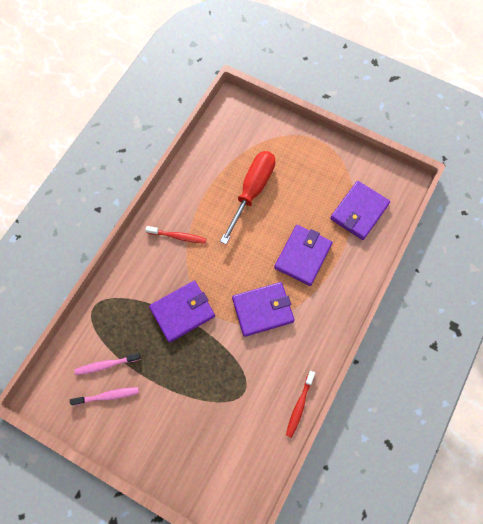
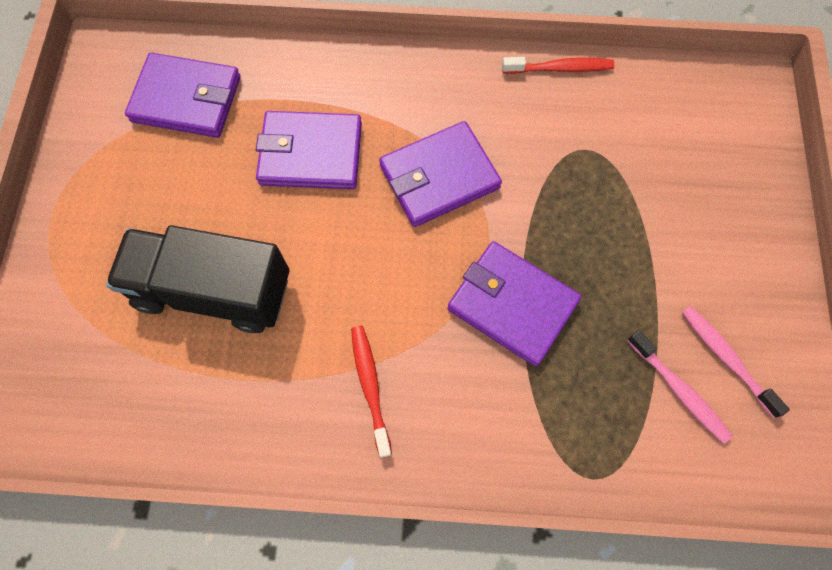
camera: 115 degrees left, 0 degrees up
red screwdriver [220,151,275,244] -> black truck [106,225,290,333]
purple wallet [232,282,294,337] -> purple wallet turned 75 degrees counterclockwise [379,121,502,227]

